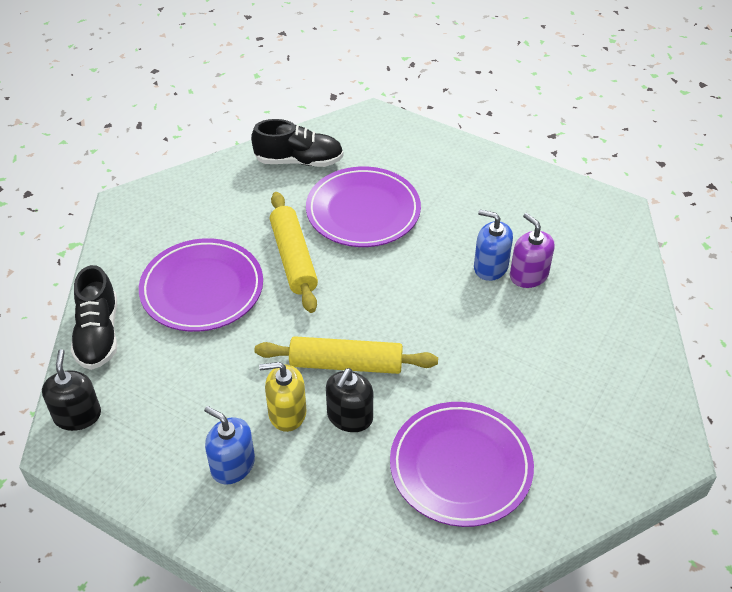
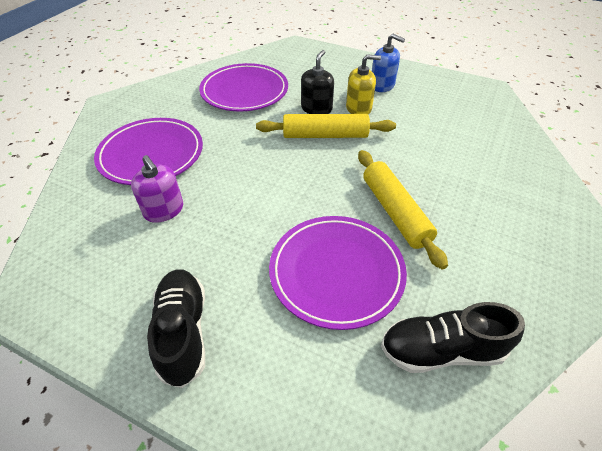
camera: 175 degrees right, 0 degrees up
black soap dispenser [42,349,101,431] -> none
black shoe [71,265,117,370] -> black shoe moved to [147,269,205,388]
purple plate [139,238,263,332] -> purple plate moved to [94,118,203,185]
blue soap dispenser [474,210,513,281] -> none

